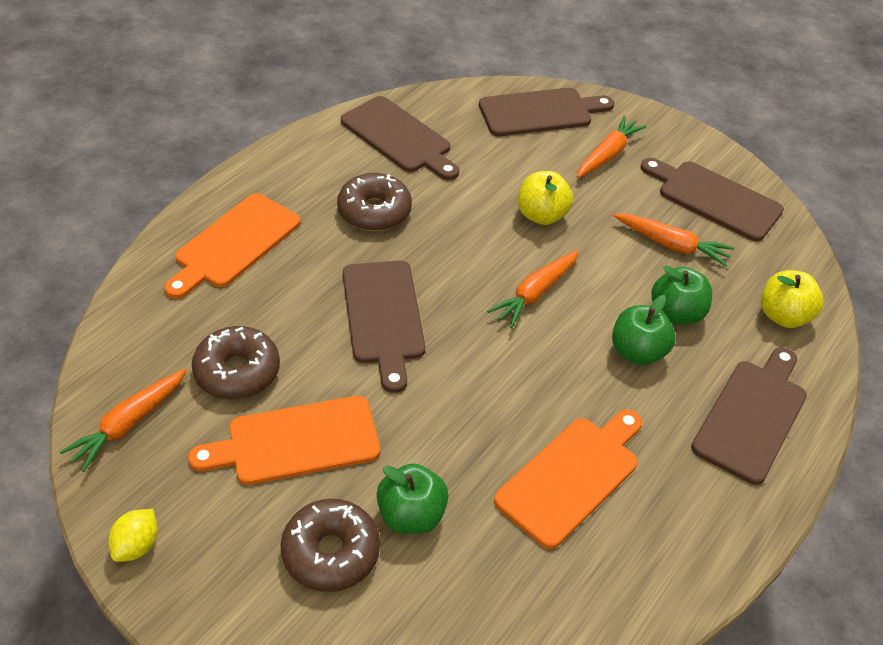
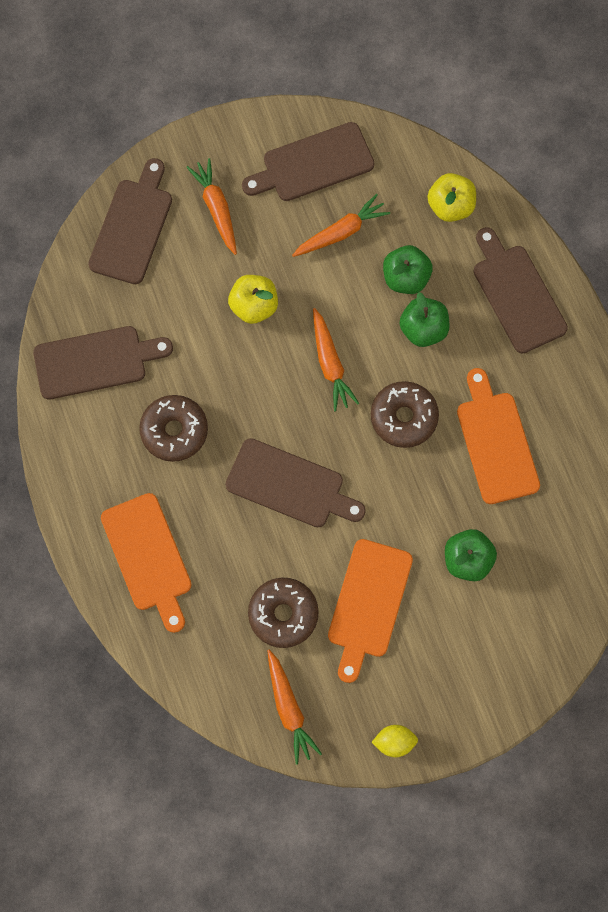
camera: 55 degrees left, 25 degrees up
yellow lemon [108,509,158,562] -> yellow lemon turned 60 degrees counterclockwise [371,725,418,757]
brown donut [281,499,380,592] -> brown donut moved to [371,381,439,448]

